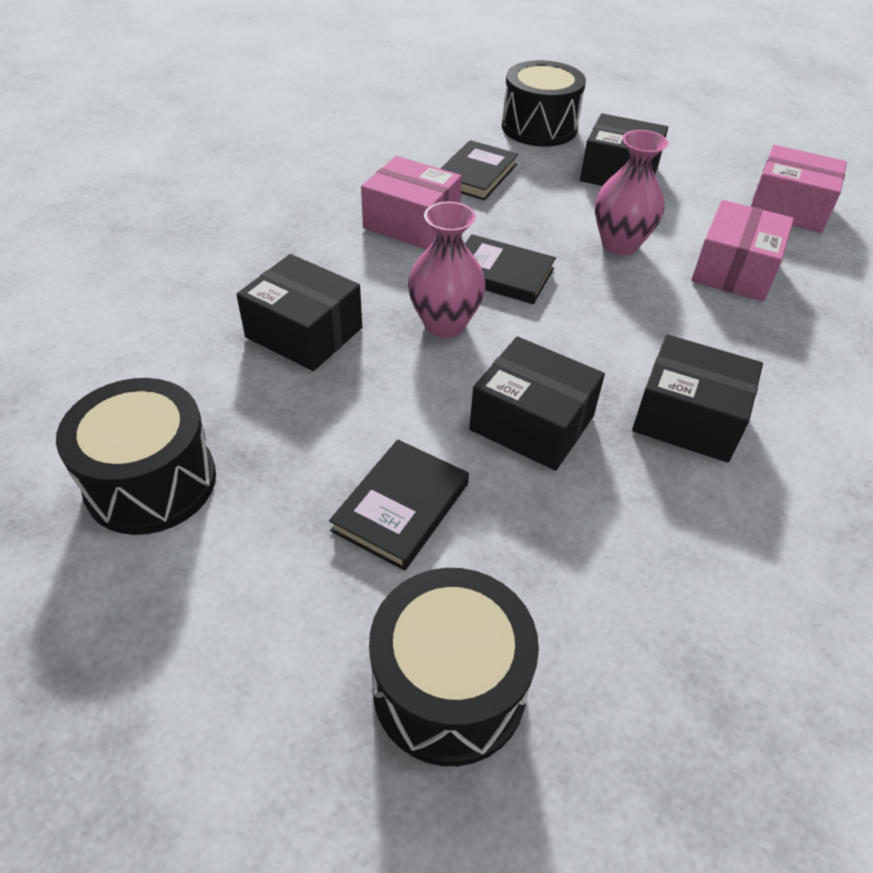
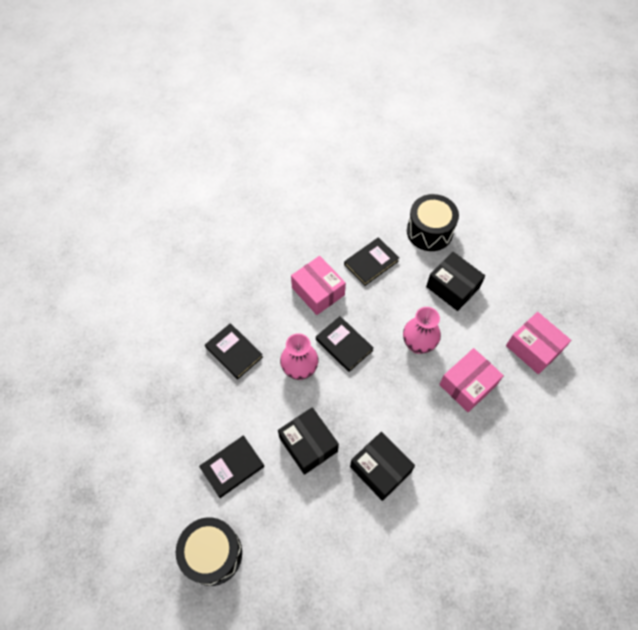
camera: 25 degrees right, 15 degrees up
black drum [56,378,216,535] -> none
black box [236,254,362,371] -> black book [205,323,263,379]

